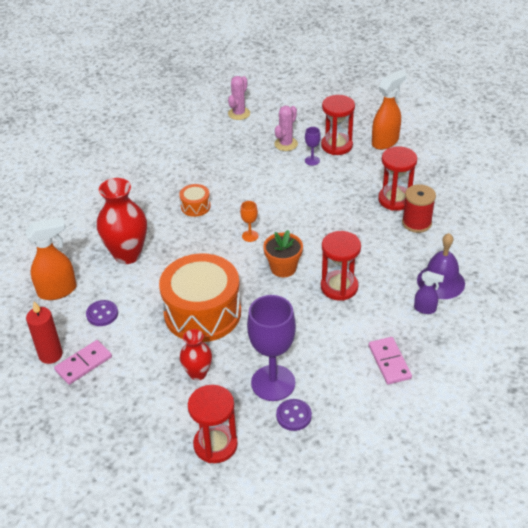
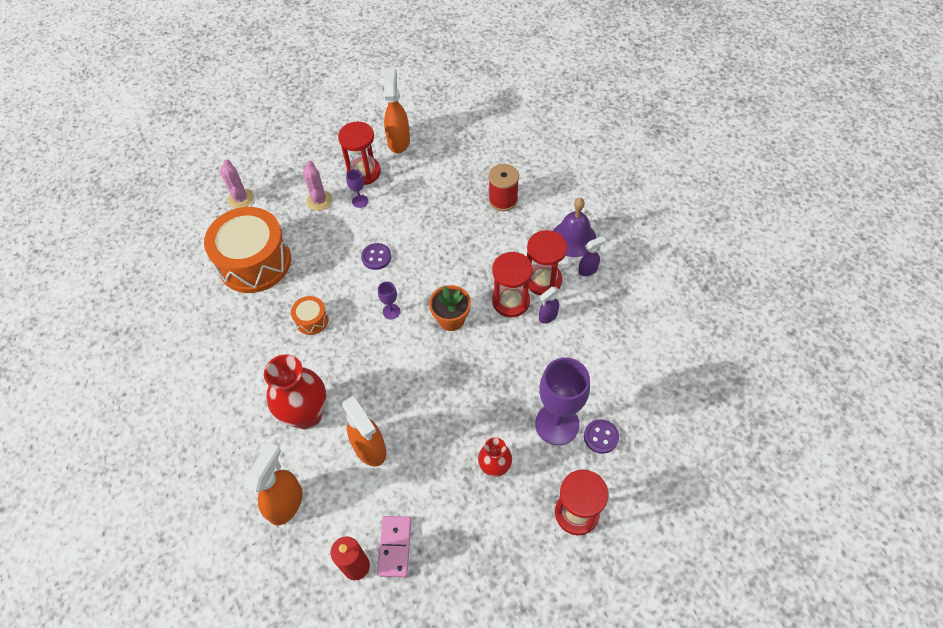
camera: 45 degrees left, 15 degrees up
purple button [86,300,118,326] -> purple button moved to [361,243,391,270]
orange drum [159,253,241,342] -> orange drum moved to [204,207,291,293]
orange goblet [240,201,259,242] -> purple goblet [378,281,400,319]
pink domino [369,337,412,385] -> none
red hourglass [378,146,417,211] -> red hourglass moved to [527,230,567,295]
none -> orange spray bottle [342,396,386,467]
none -> purple spray bottle [539,287,559,323]

